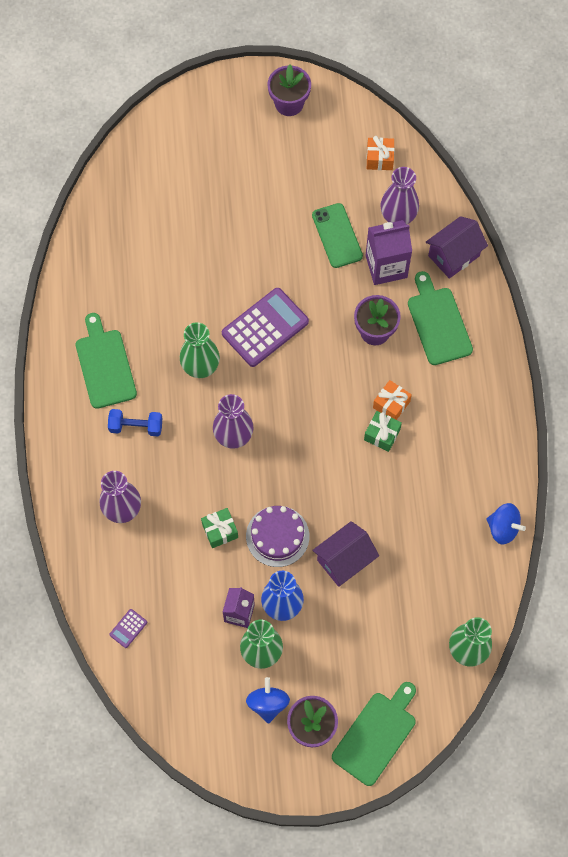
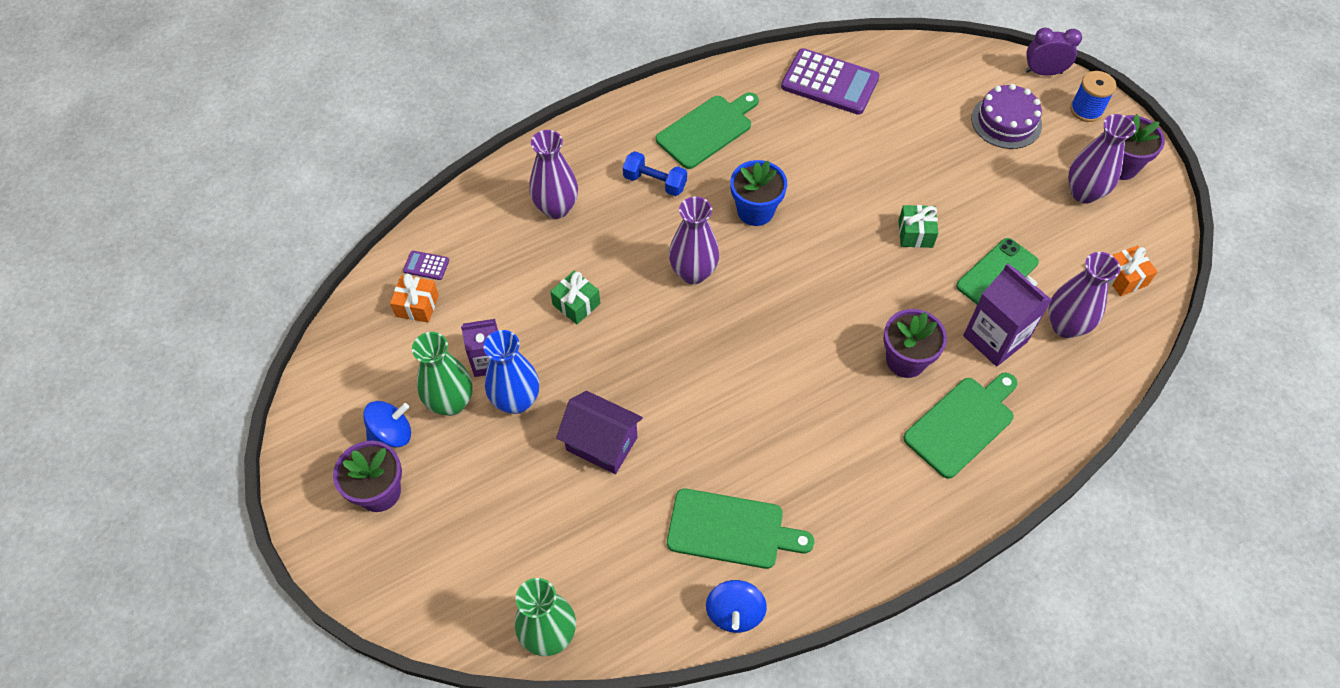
camera: 65 degrees right, 10 degrees down
blue dumbbell [108,409,162,436] -> blue dumbbell turned 45 degrees counterclockwise [623,151,687,196]
green vase [180,322,220,378] -> blue flower pot [730,160,787,226]
purple calculator [222,288,309,367] -> purple calculator moved to [781,48,879,115]
purple cake [246,506,309,567] -> purple cake moved to [971,84,1042,149]
green cutting board [332,682,416,786] -> green cutting board moved to [667,489,814,569]
green gift [364,411,402,452] -> green gift moved to [899,205,938,248]
orange gift [373,380,412,420] -> orange gift moved to [390,274,439,322]
purple house [426,216,488,279] -> none
none -> purple clock [1026,28,1082,76]
none -> purple vase [1068,114,1136,203]
none -> blue spool [1070,71,1116,122]

